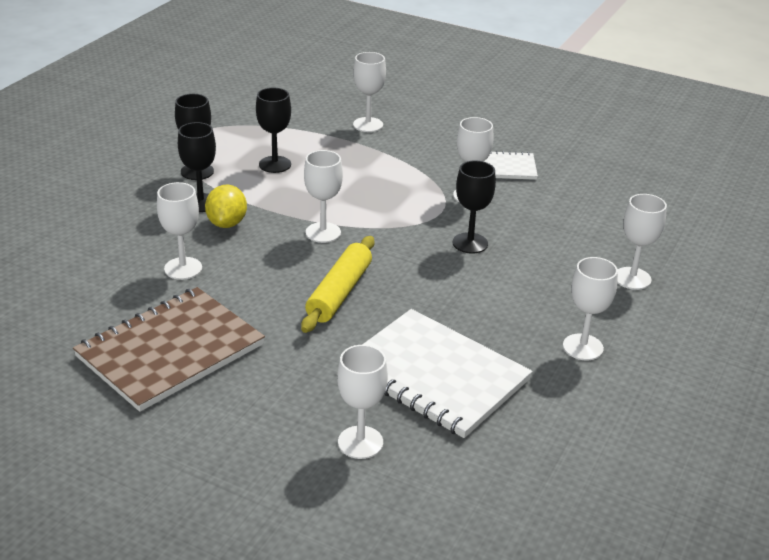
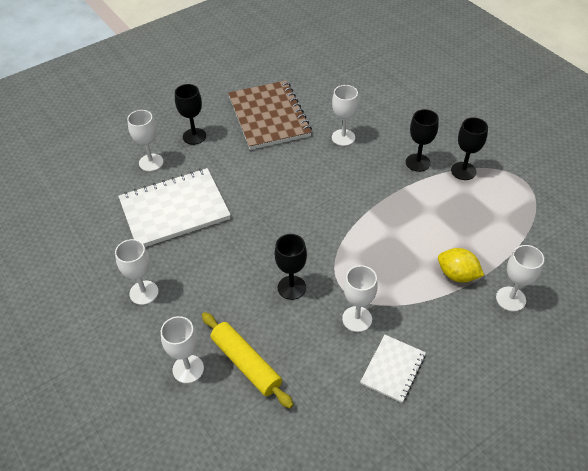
camera: 120 degrees right, 15 degrees up
yellow lemon [205,185,247,228] -> yellow lemon moved to [438,248,484,283]
black goblet [256,88,291,173] -> black goblet moved to [175,84,206,145]
yellow rolling pin [301,236,374,333] -> yellow rolling pin moved to [202,312,294,409]
white goblet [304,150,343,243] -> none

